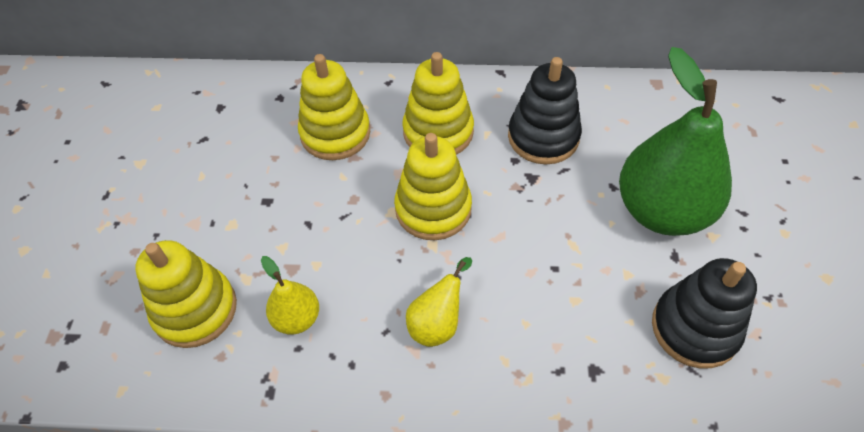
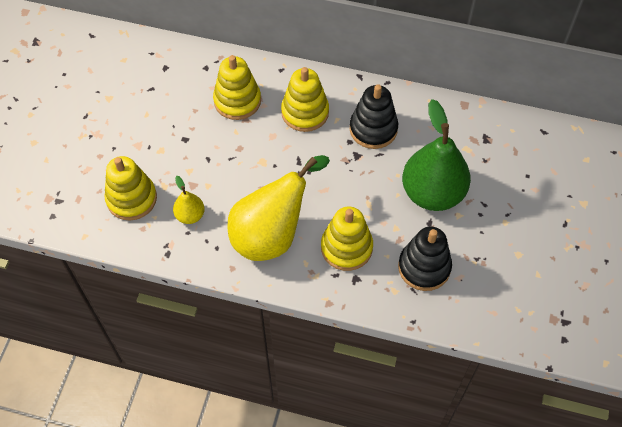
camera: 10 degrees right, 5 degrees up
yellow stacking toy [394,133,472,240] -> yellow stacking toy moved to [321,206,373,271]
yellow pear [406,257,472,347] -> yellow pear [228,155,330,261], size x2.16

